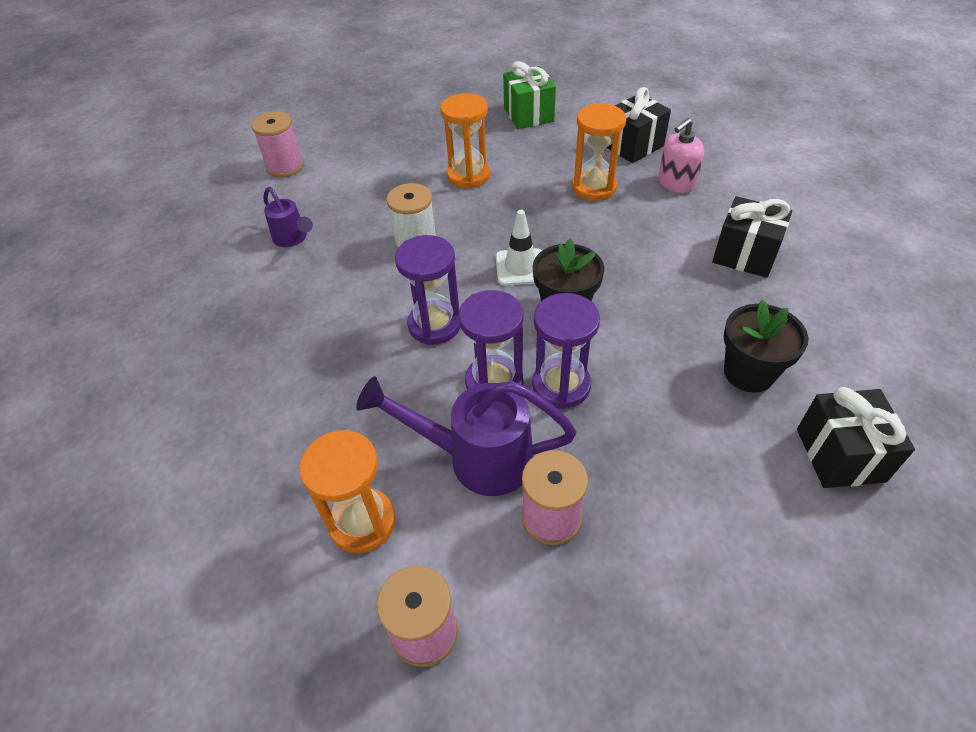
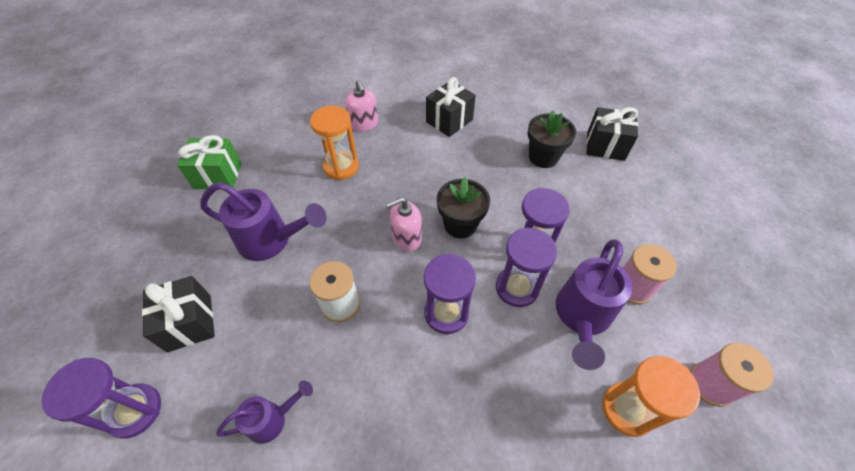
camera: 75 degrees left, 5 degrees up
pink spool [251,111,304,178] -> purple hourglass [42,358,161,439]
orange hourglass [440,93,490,189] -> purple watering can [200,182,327,261]
white traffic cone [496,210,542,286] -> pink soap dispenser [386,197,422,252]
black gift [606,87,671,163] -> black gift moved to [142,276,215,352]

